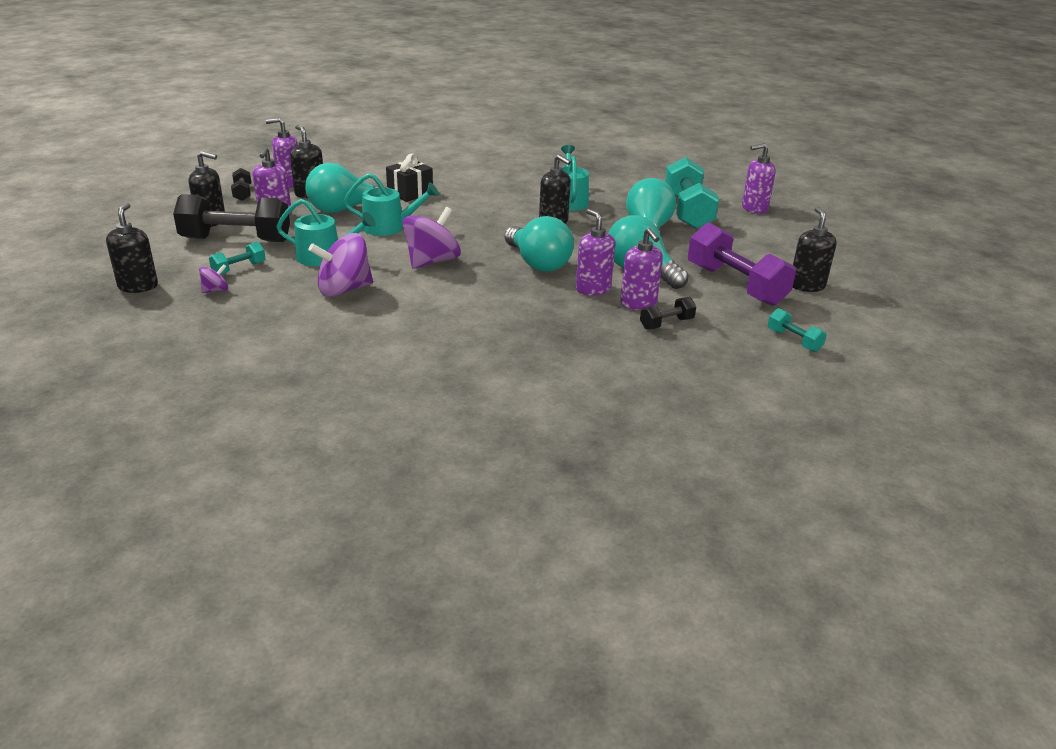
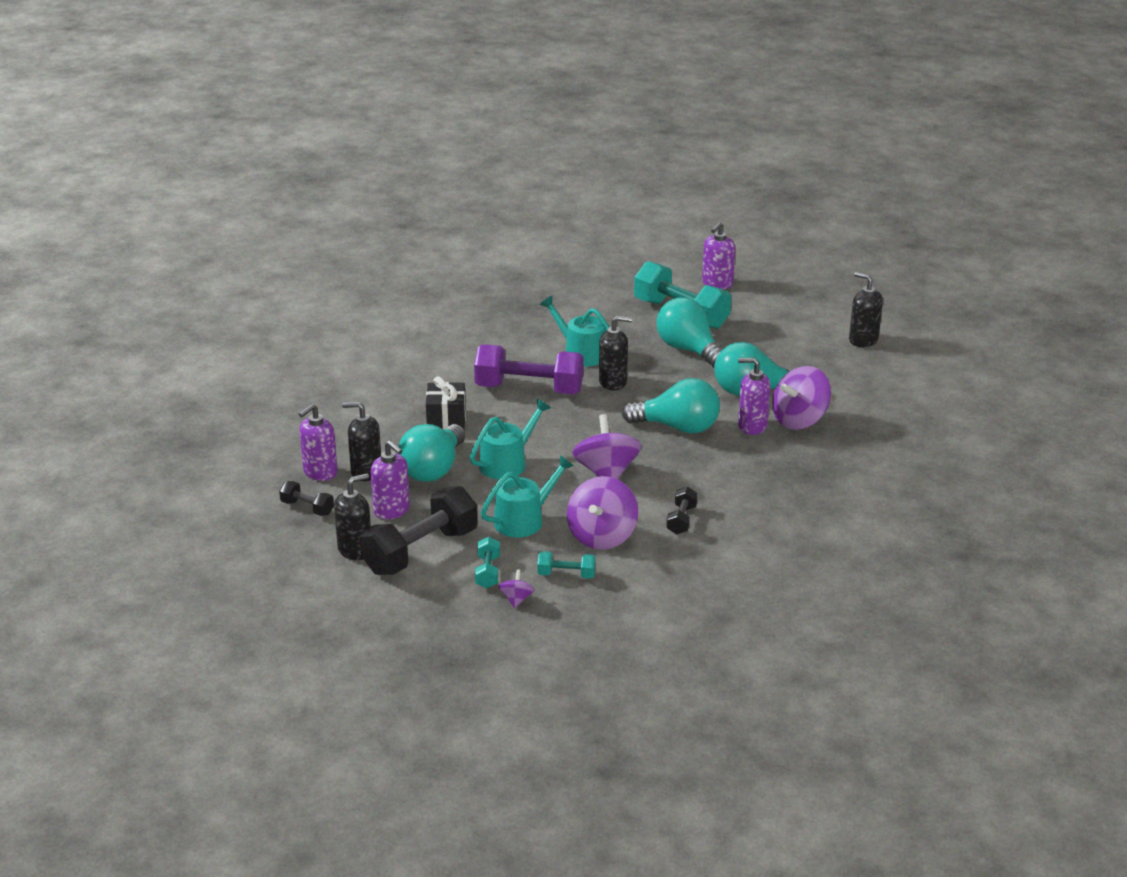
camera: 45 degrees left, 0 degrees up
black soap dispenser [106,203,158,293] -> none
purple soap dispenser [620,228,663,310] -> purple spinning top [772,366,831,430]
black dumbbell [640,297,696,329] -> black dumbbell moved to [666,486,698,534]
purple dumbbell [688,222,796,306] -> purple dumbbell moved to [474,344,584,394]
turquoise dumbbell [767,308,827,352] -> turquoise dumbbell moved to [537,551,596,578]

